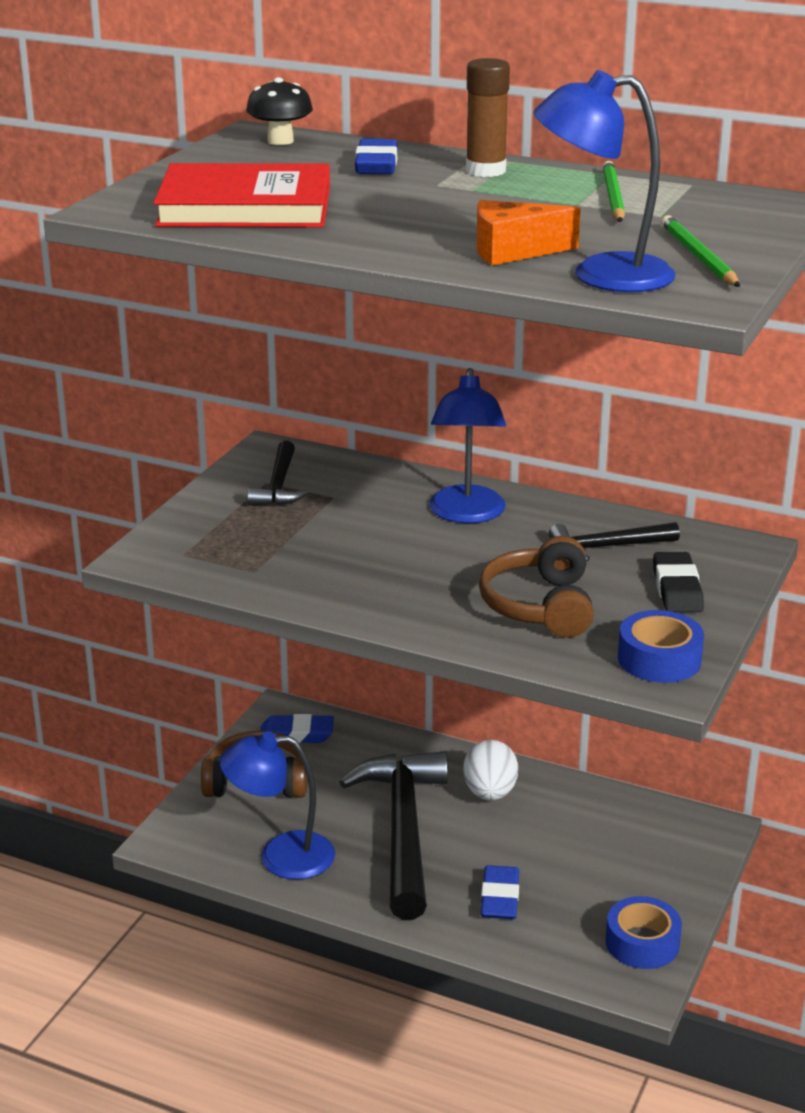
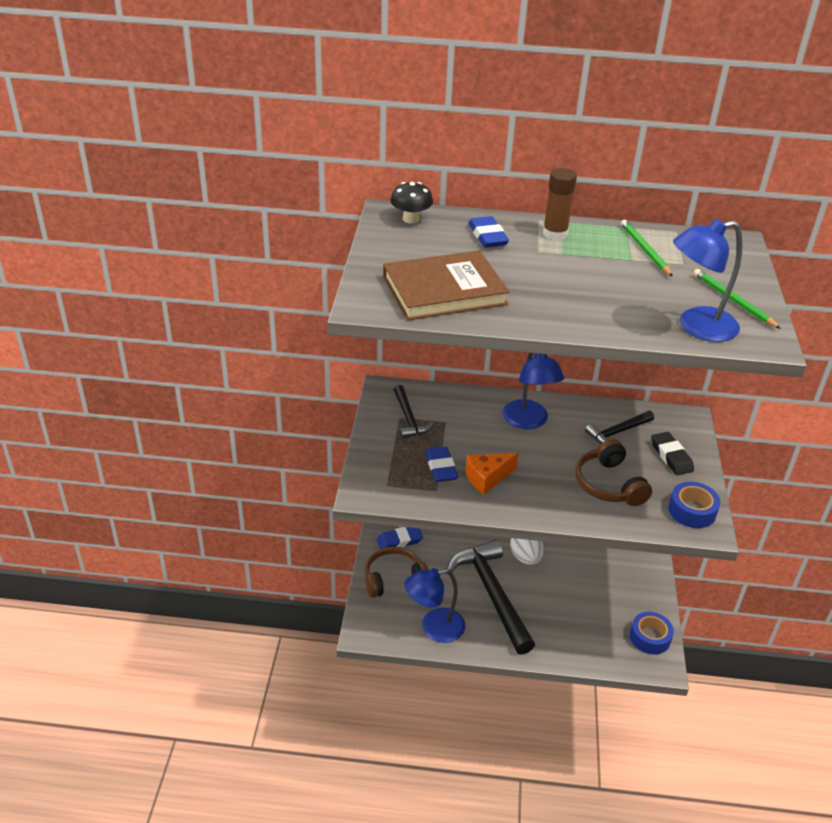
camera: 20 degrees left, 10 degrees up
red book [153,163,330,227] -> brown book [383,250,509,320]
orange cheese [476,200,581,265] -> orange cheese moved to [465,453,519,495]
blue eraser [481,865,519,919] -> blue eraser moved to [425,447,458,482]

